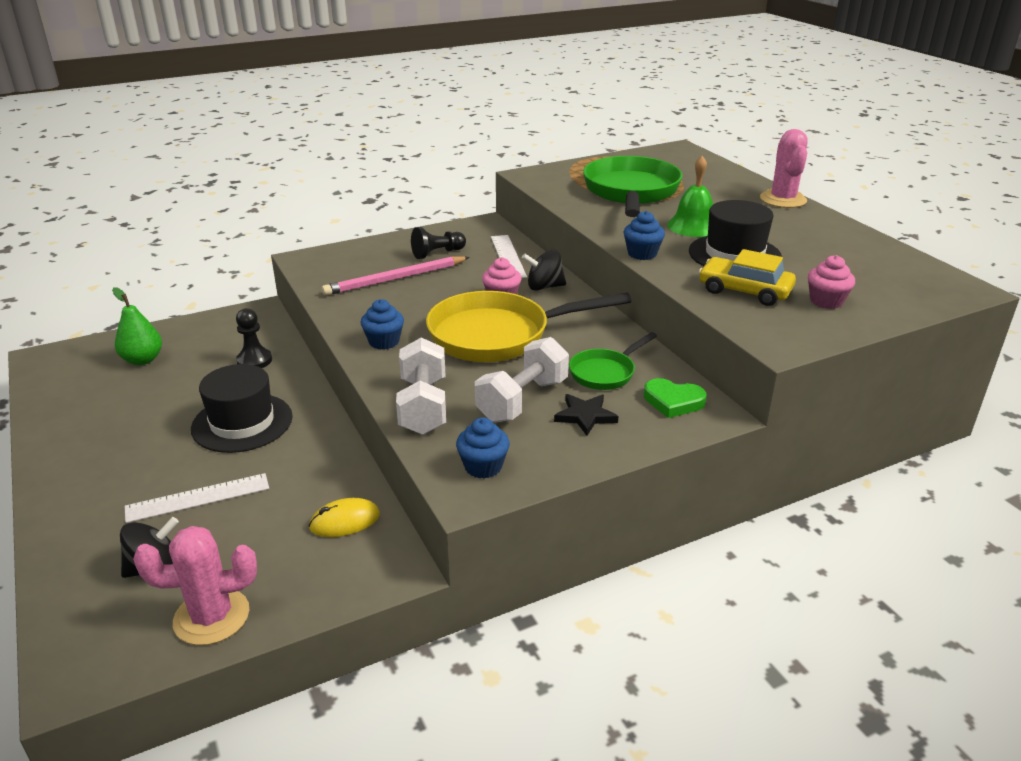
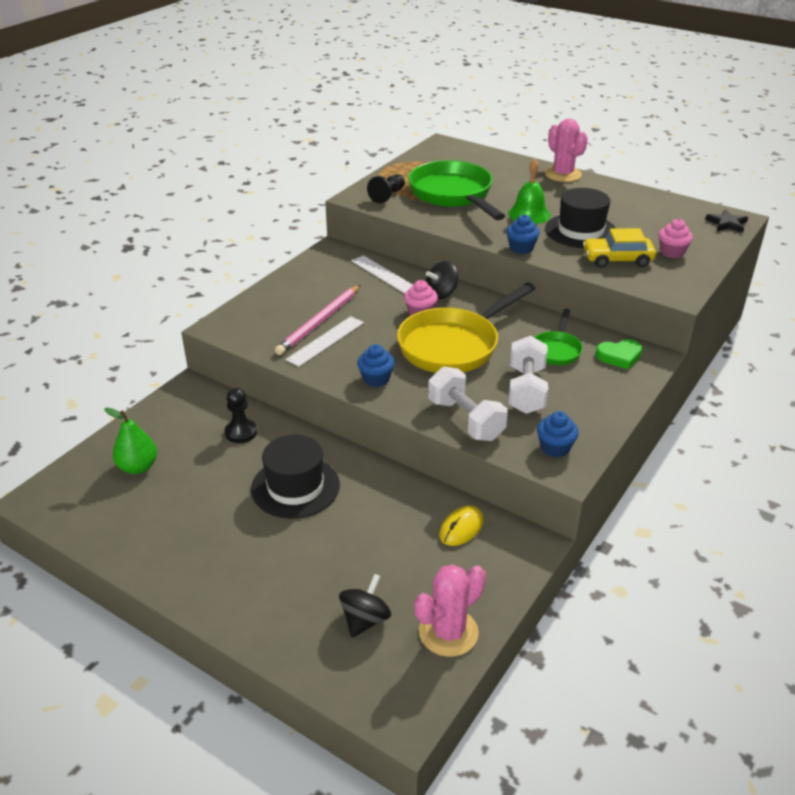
camera: 30 degrees left, 5 degrees up
white ruler [125,473,269,523] -> white ruler moved to [285,316,364,367]
black pawn [411,227,466,259] -> black pawn moved to [367,174,405,203]
black star [554,394,619,436] -> black star moved to [705,209,748,233]

